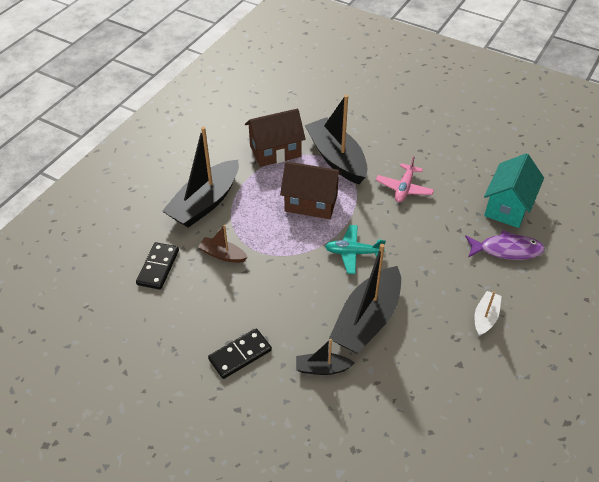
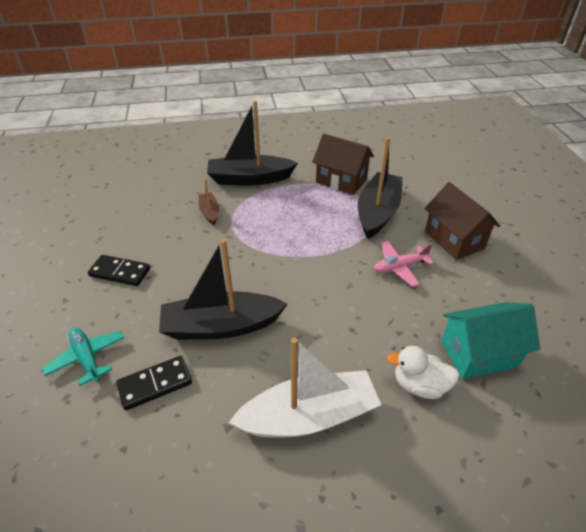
camera: 50 degrees right, 5 degrees down
black domino [136,242,179,290] -> black domino moved to [116,356,192,410]
brown house [280,161,342,219] -> brown house moved to [424,182,500,260]
black boat [296,339,355,375] -> none
turquoise plane [325,225,386,274] -> turquoise plane moved to [42,328,124,386]
purple fish [465,230,545,260] -> white duck [387,346,460,399]
white boat [474,291,502,336] -> white boat [228,338,381,438], size x2.05

